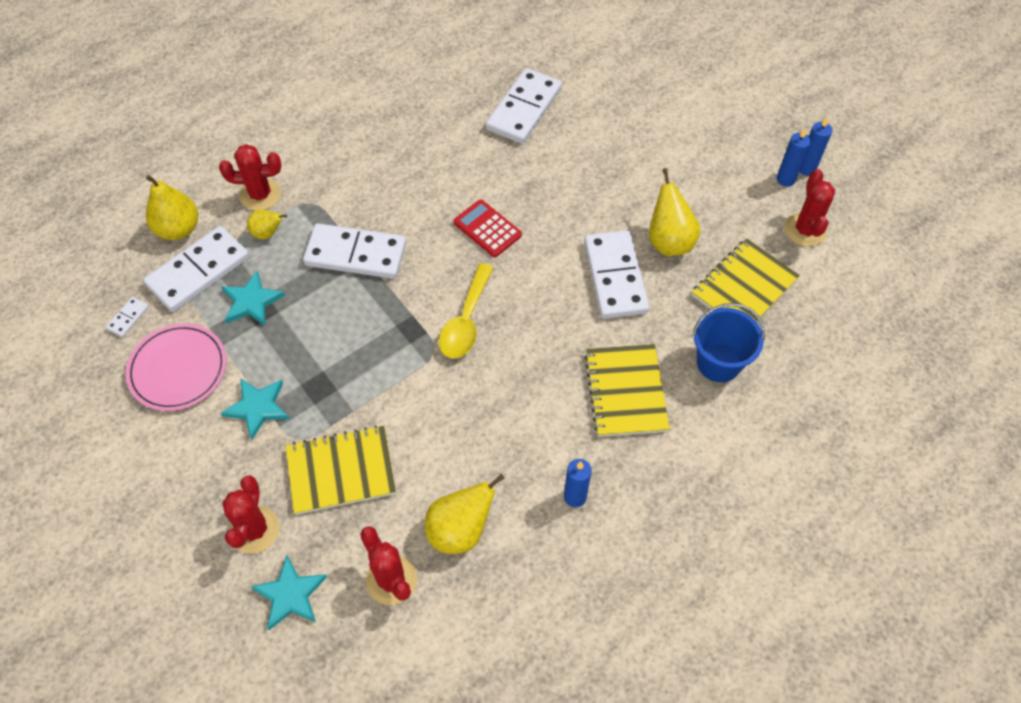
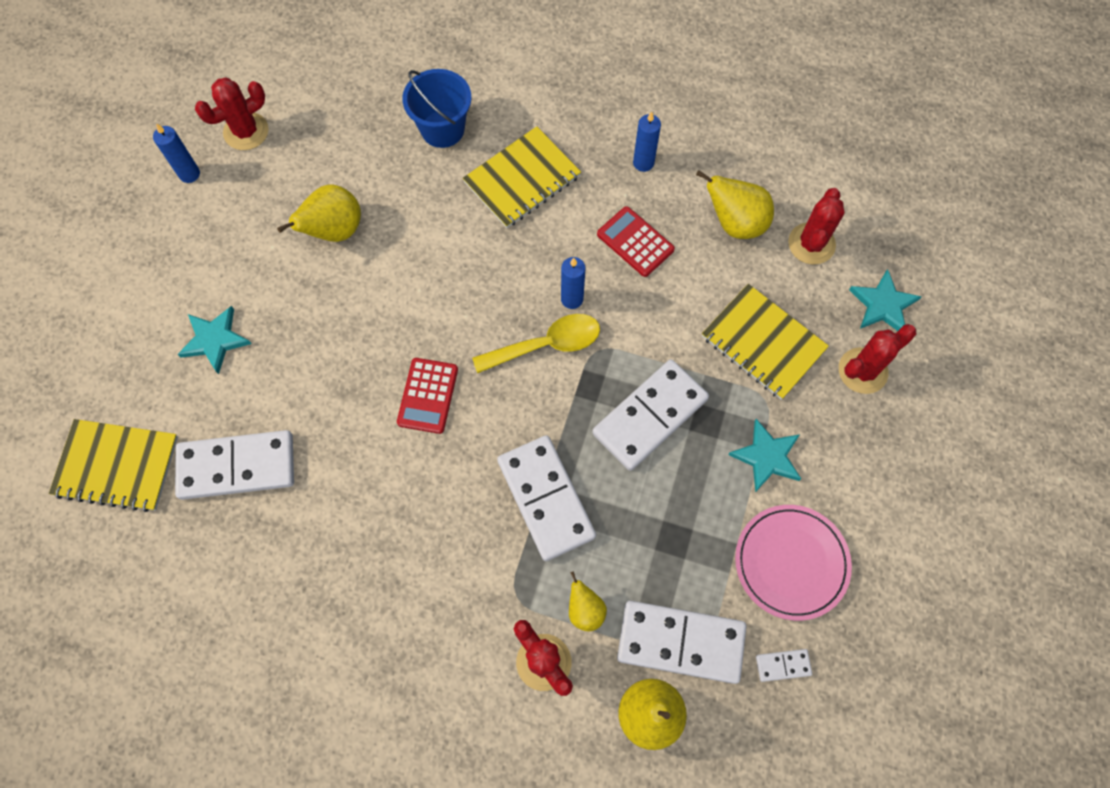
camera: 125 degrees left, 10 degrees up
turquoise star [221,271,285,326] -> turquoise star moved to [177,306,252,374]
white domino [584,230,649,319] -> white domino moved to [592,359,709,471]
yellow notebook [692,239,800,322] -> yellow notebook moved to [49,419,178,512]
blue candle [800,117,832,176] -> blue candle moved to [561,257,585,309]
none -> red calculator [597,206,675,277]

